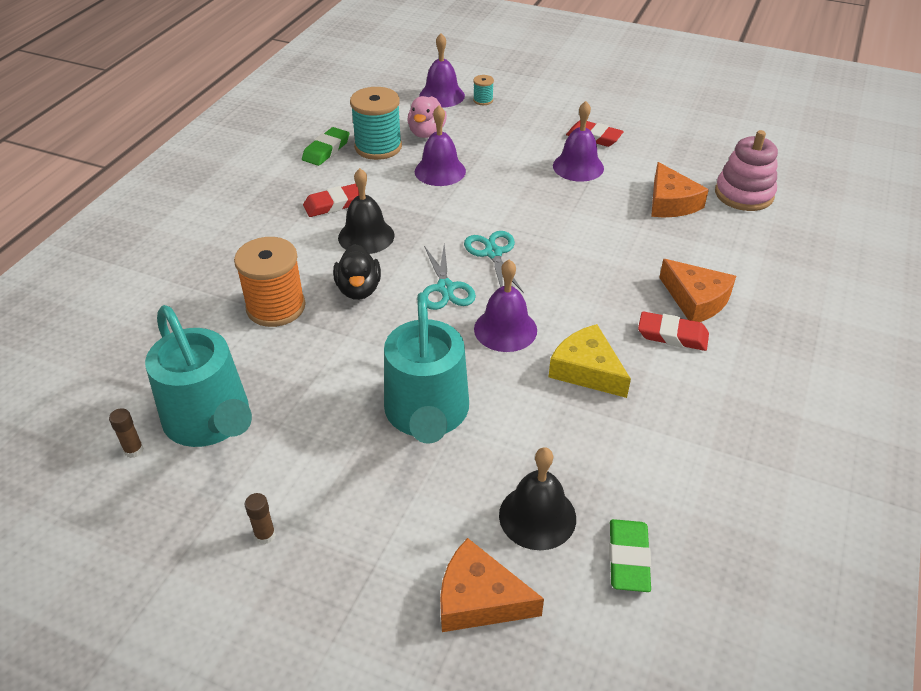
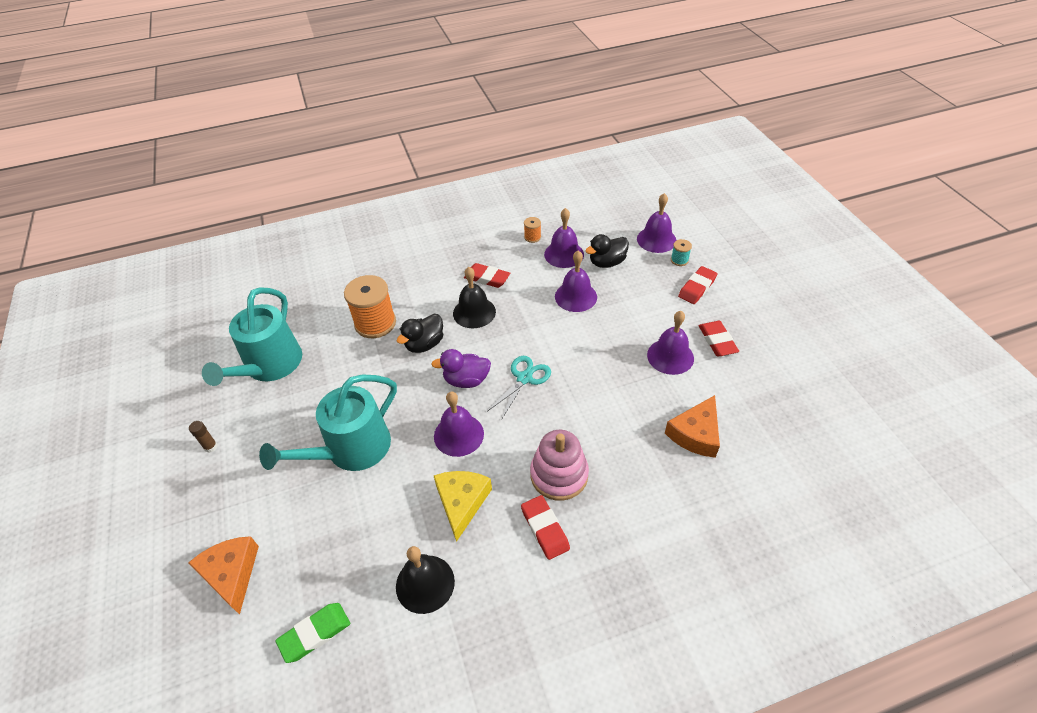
camera: 50 degrees right, 5 degrees up
brown glue stick [109,408,144,458] -> none
green eraser [302,127,349,166] -> orange spool [524,217,541,243]
turquoise spool [350,87,402,160] -> purple bell [544,208,584,268]
pink duck [408,96,447,138] -> black duck [585,234,629,268]
turquoise scissors [423,244,476,310] -> purple duck [432,349,491,388]
black bell [499,447,576,550] -> black bell moved to [396,546,455,614]
orange cheese [659,259,736,322] -> none
pink stacking toy [715,130,778,211] -> pink stacking toy moved to [530,430,589,501]
none -> red eraser [678,266,718,304]

